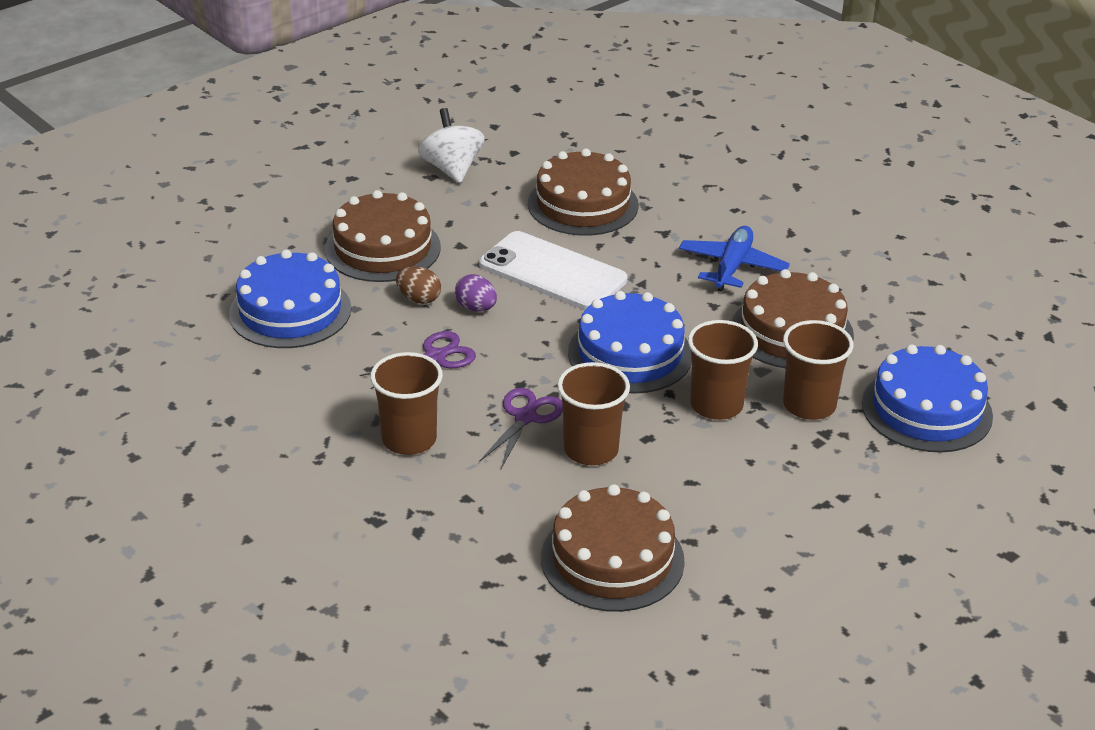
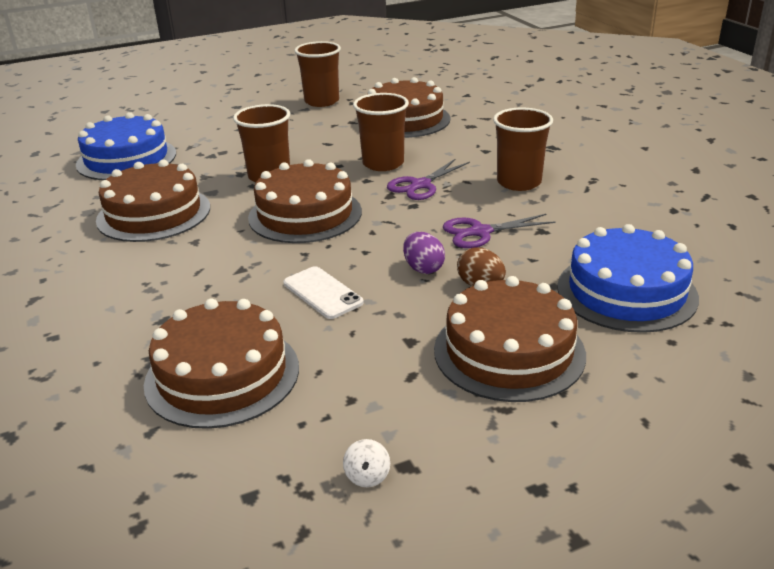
camera: 160 degrees left, 5 degrees down
white spinning top [418,108,485,183] -> white spinning top [343,439,390,487], size x0.42
white phone [479,231,627,310] -> white phone [283,266,364,319], size x0.54
blue cake [568,291,692,394] -> brown cake [248,159,362,243]
blue plane [679,226,790,292] -> none
brown cup [783,320,853,420] -> brown cup moved to [294,41,341,107]

